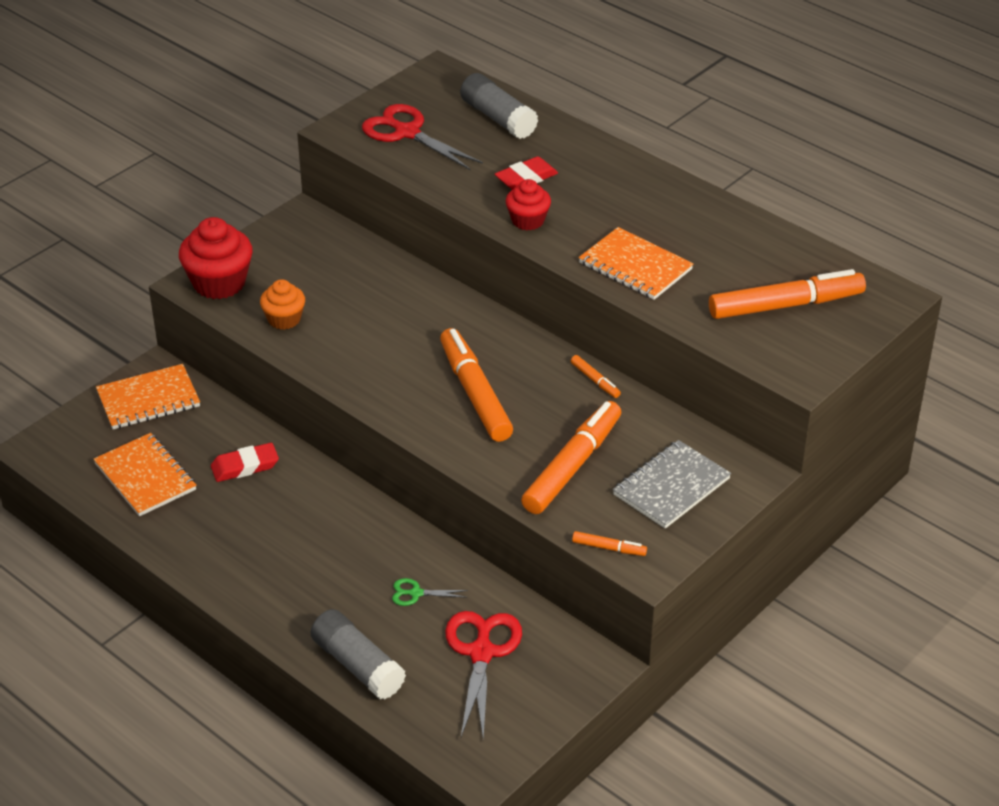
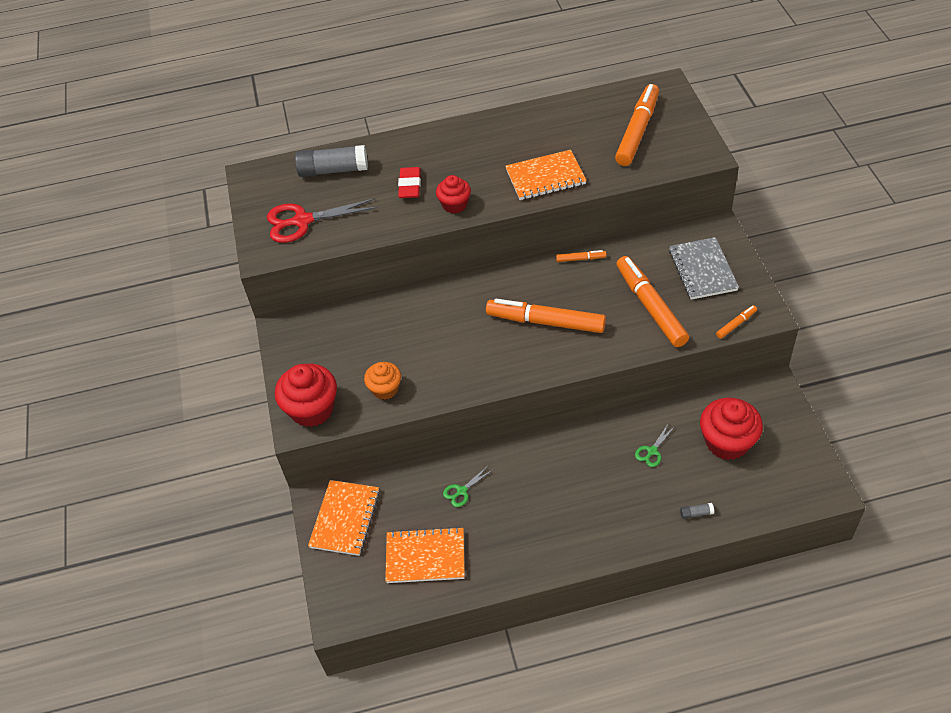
camera: 50 degrees left, 10 degrees up
red eraser [211,443,279,482] -> green scissors [443,466,492,507]
grey glue stick [311,609,406,700] -> grey glue stick [680,503,714,519], size x0.40
red scissors [445,611,522,740] -> red cupcake [700,398,763,460]

